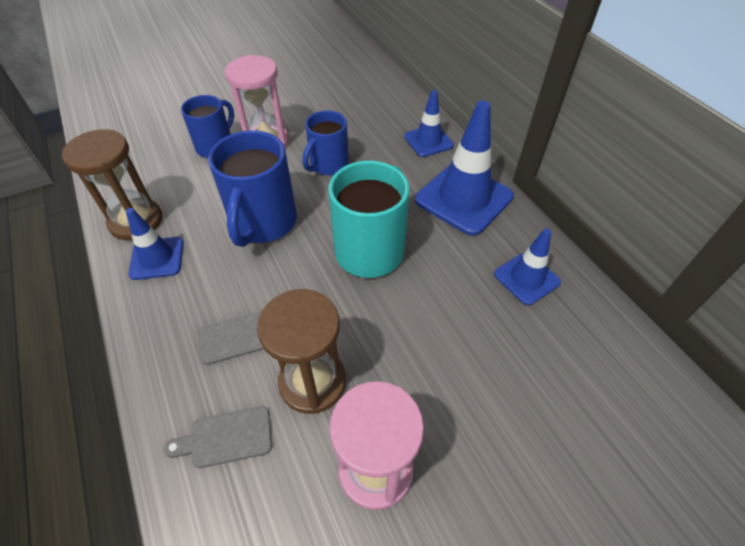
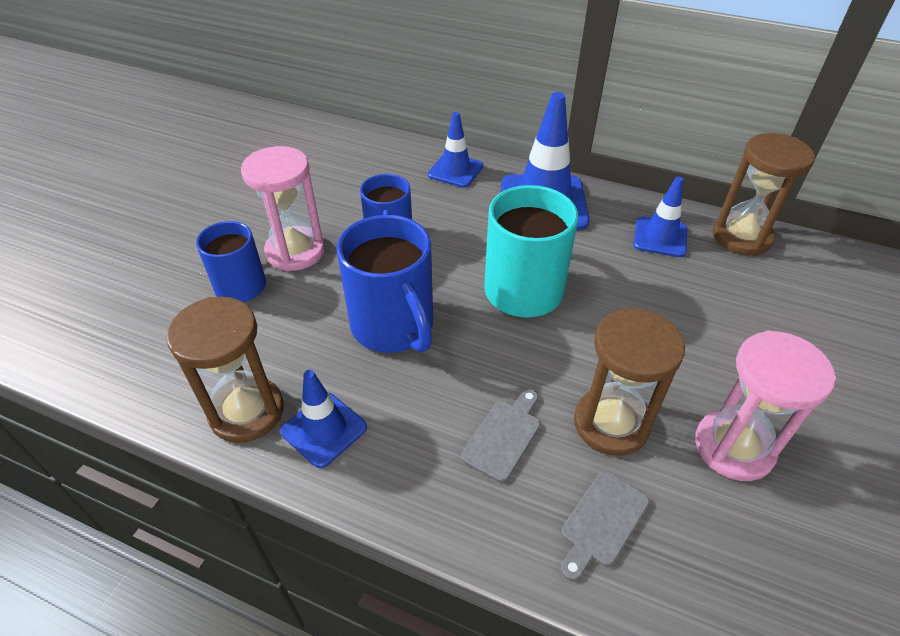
camera: 40 degrees left, 5 degrees down
none -> brown hourglass [713,133,815,256]

